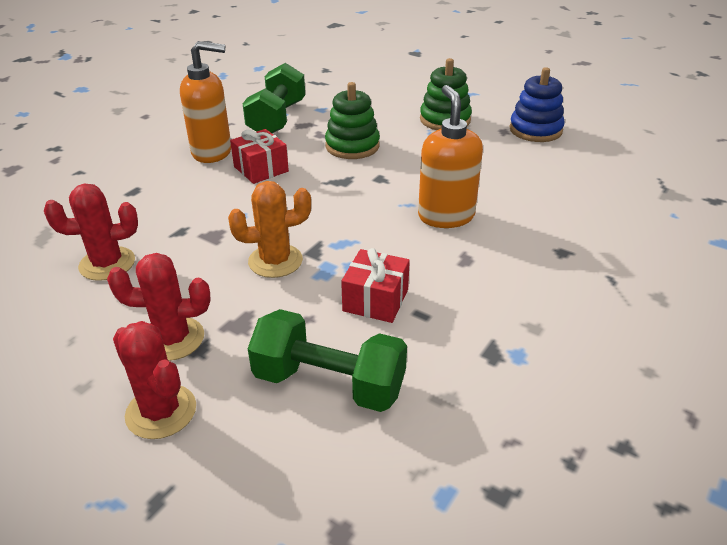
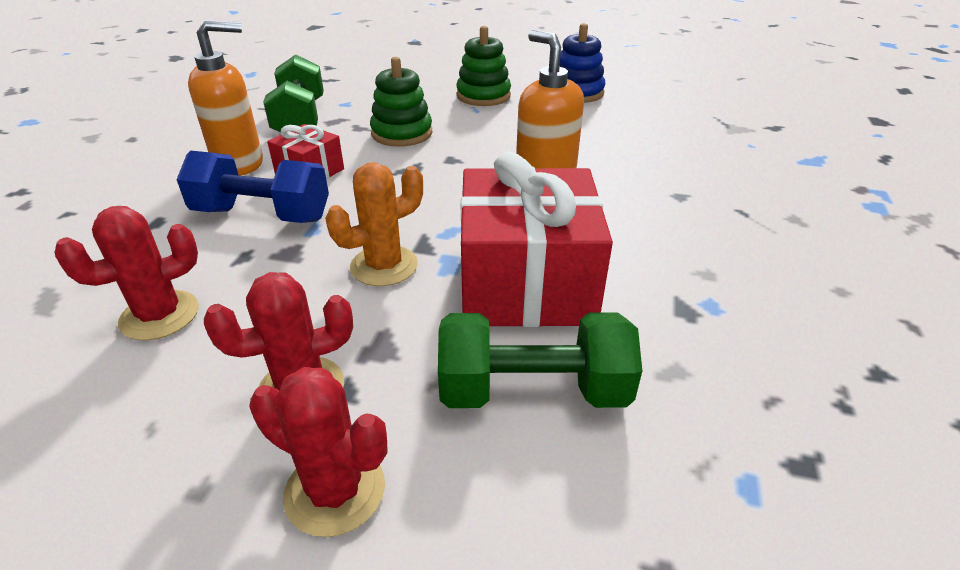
camera: 20 degrees left, 0 degrees up
red gift [341,248,410,323] -> red gift [461,152,613,327], size x2.01
none -> blue dumbbell [176,151,329,223]

